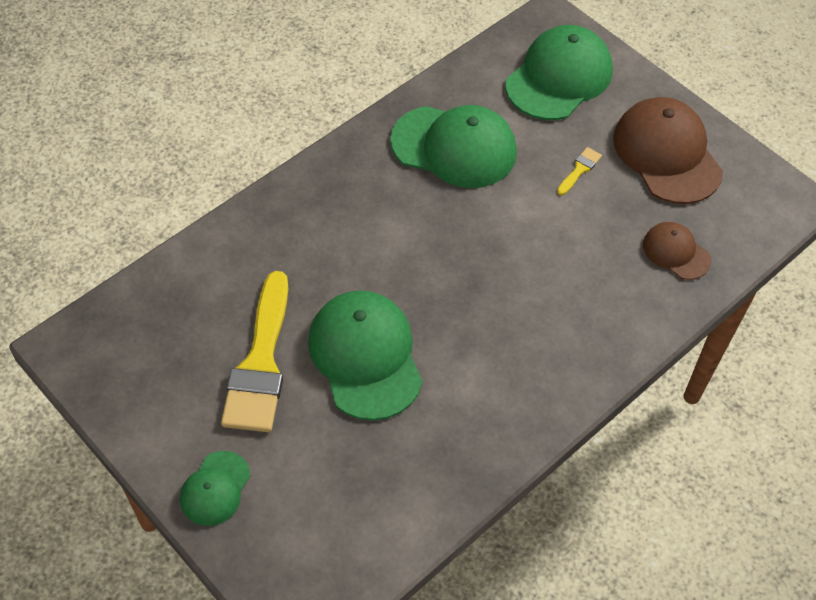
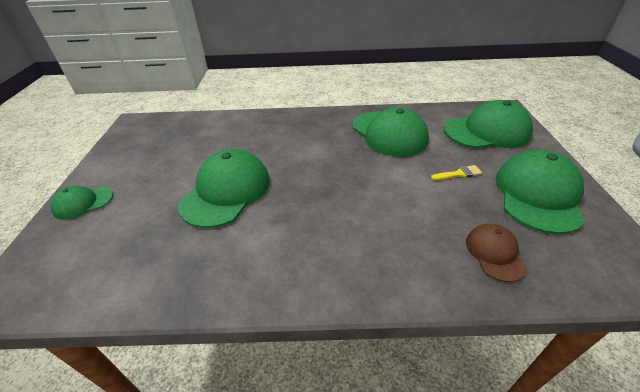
camera: 45 degrees right, 15 degrees down
yellow brush [221,271,288,432] -> none
brown cap [613,97,723,204] -> green cap [496,150,584,234]

